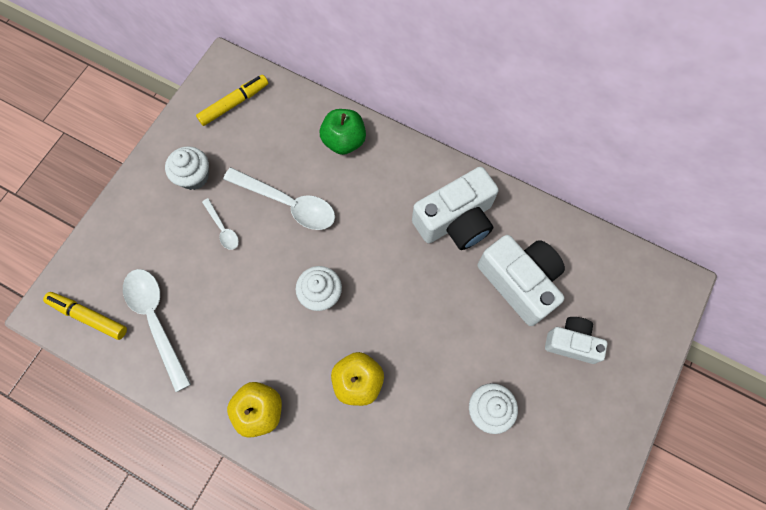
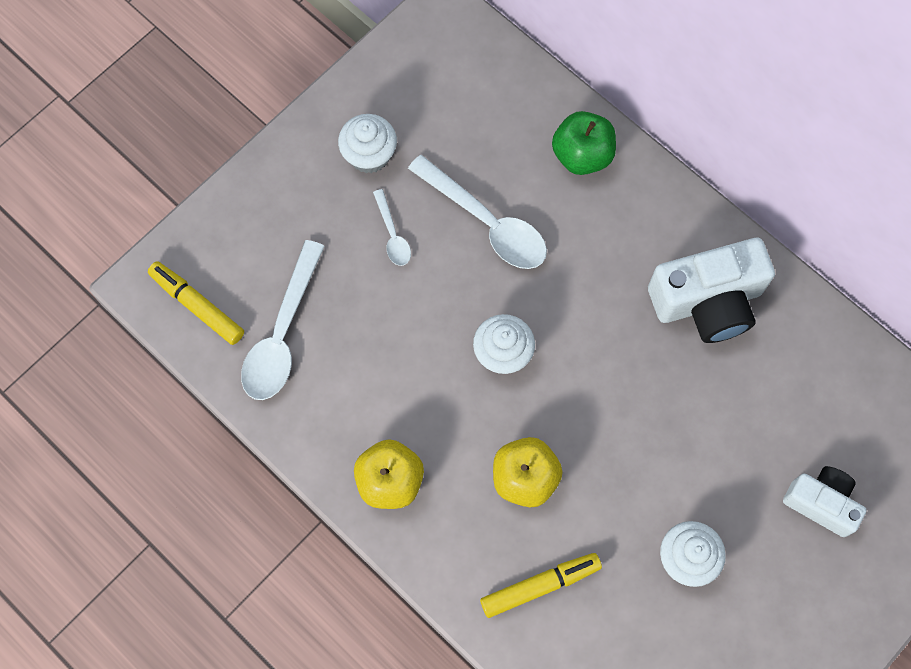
camera: 15 degrees right, 0 degrees up
white spoon [123,269,191,392] -> white spoon turned 150 degrees counterclockwise [241,240,325,400]
yellow marker [196,75,269,126] -> yellow marker moved to [480,553,602,618]
white camera [478,235,565,326] -> none

